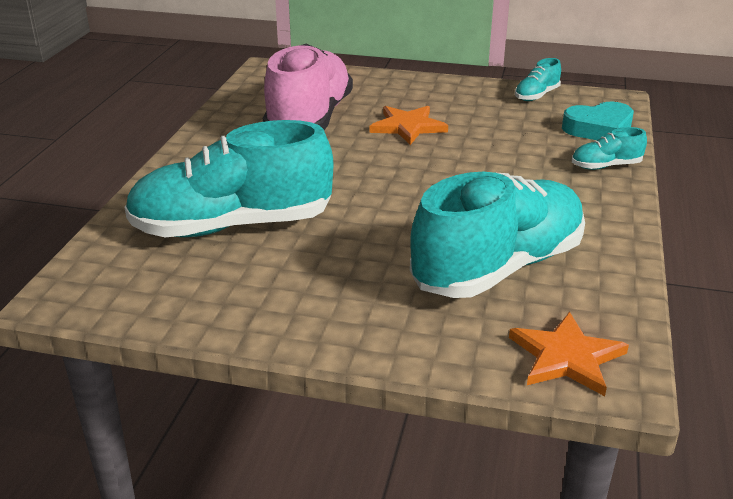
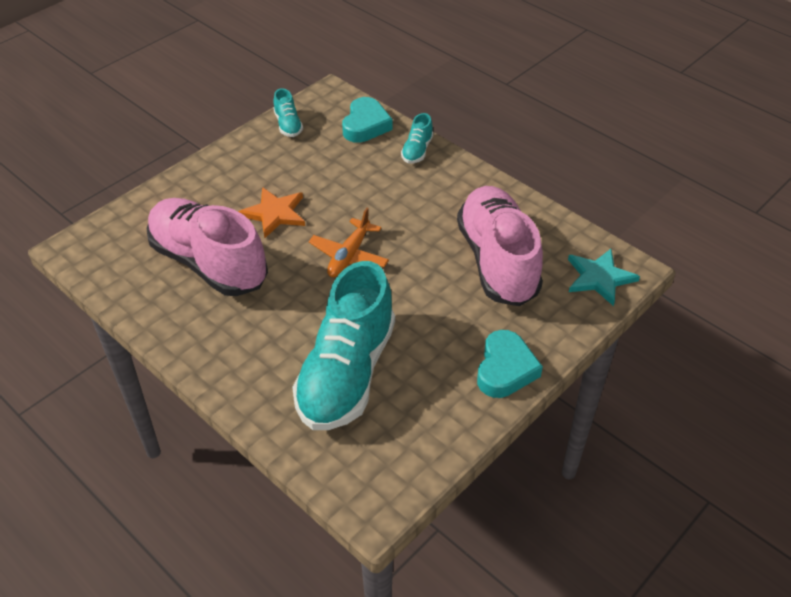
camera: 60 degrees left, 15 degrees up
turquoise shoe [410,172,585,298] -> pink shoe [457,186,543,306]
orange star [509,312,629,396] -> turquoise star [568,249,640,306]
none -> orange plane [309,208,389,278]
none -> turquoise heart [477,330,543,398]

